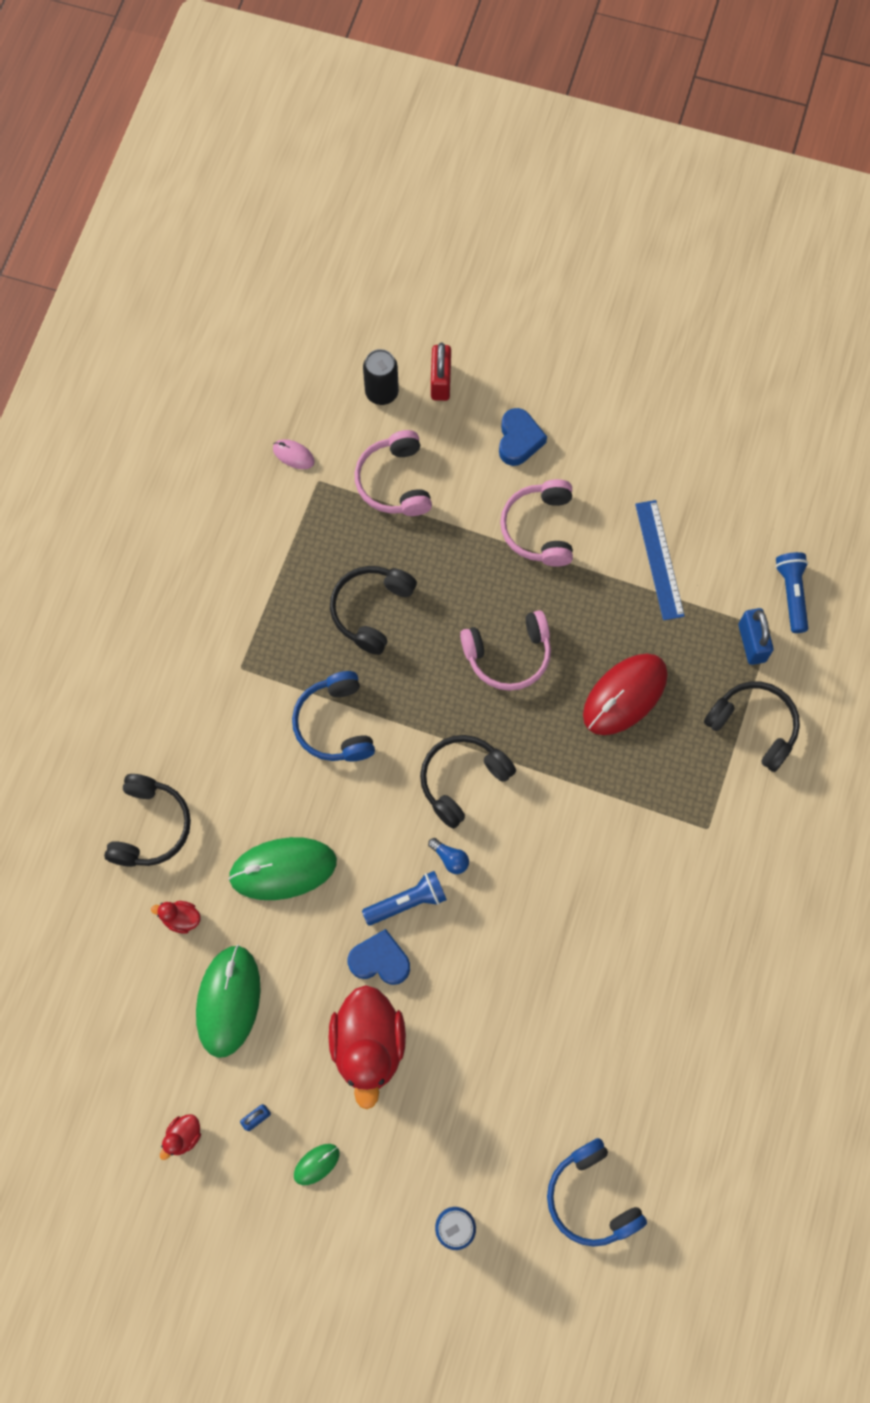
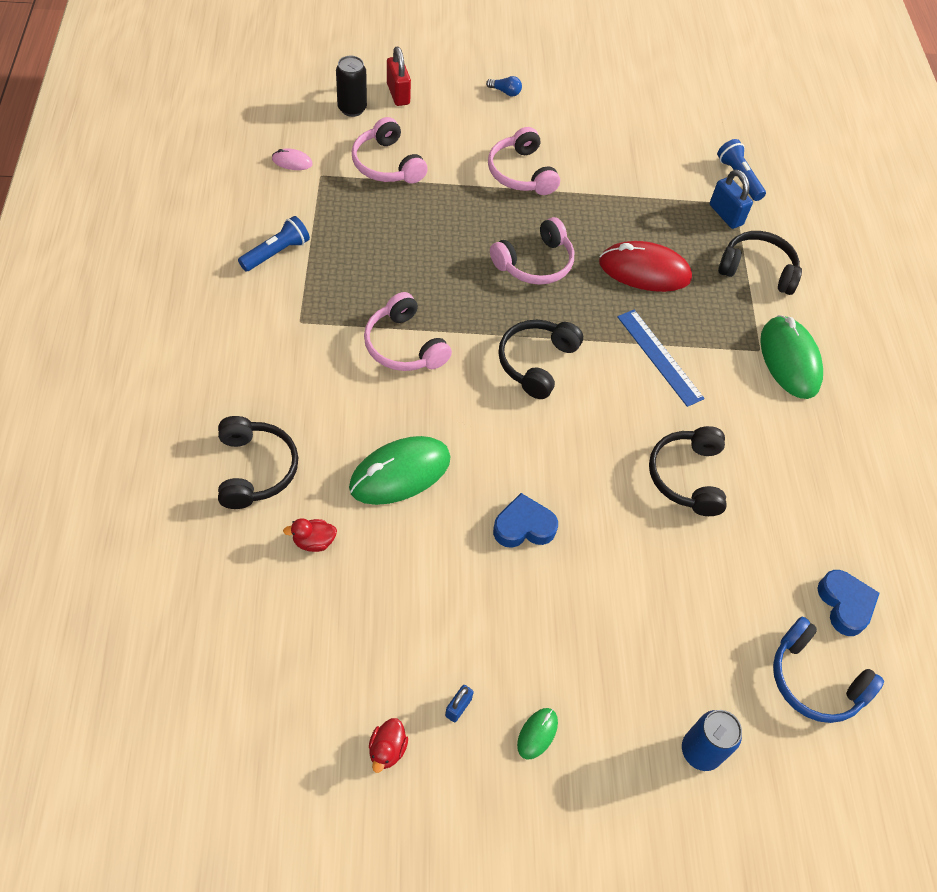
camera: 25 degrees left, 15 degrees down
green mouse [196,945,261,1058] -> green mouse moved to [760,315,823,399]
blue headphones [292,671,375,761] -> pink headphones [364,292,452,371]
red duck [328,985,406,1109] -> none
black headphones [330,566,417,655] -> black headphones moved to [649,426,727,516]
blue flashlight [362,871,447,926] -> blue flashlight moved to [238,216,310,271]
blue light bulb [428,838,469,874] -> blue light bulb moved to [486,76,522,97]
blue heart [499,408,547,466] -> blue heart moved to [817,570,880,636]
red mouse [583,654,668,735] -> red mouse turned 75 degrees clockwise [599,241,692,292]
blue ruler [635,500,685,620] -> blue ruler moved to [617,310,705,407]

